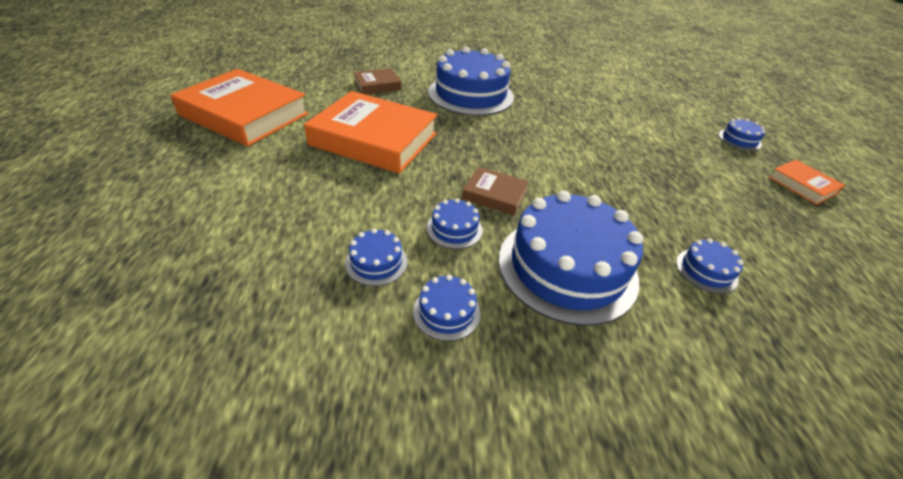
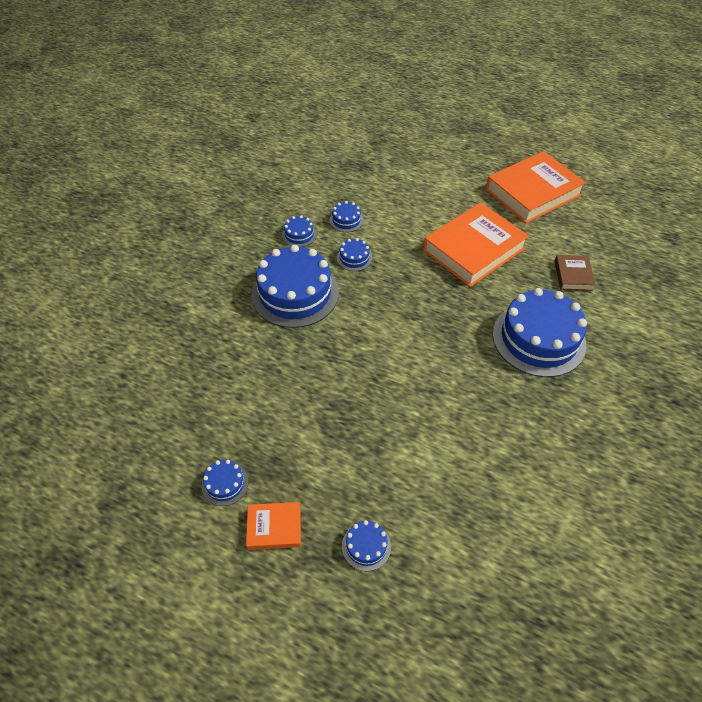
camera: 120 degrees right, 10 degrees up
brown book [462,167,529,216] -> none
blue cake [676,238,744,294] -> blue cake moved to [202,460,249,506]

